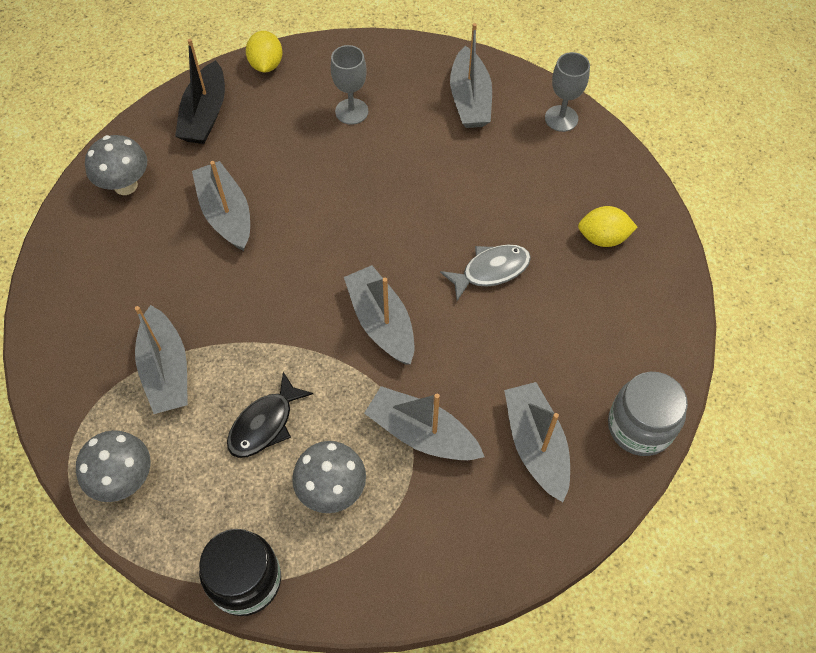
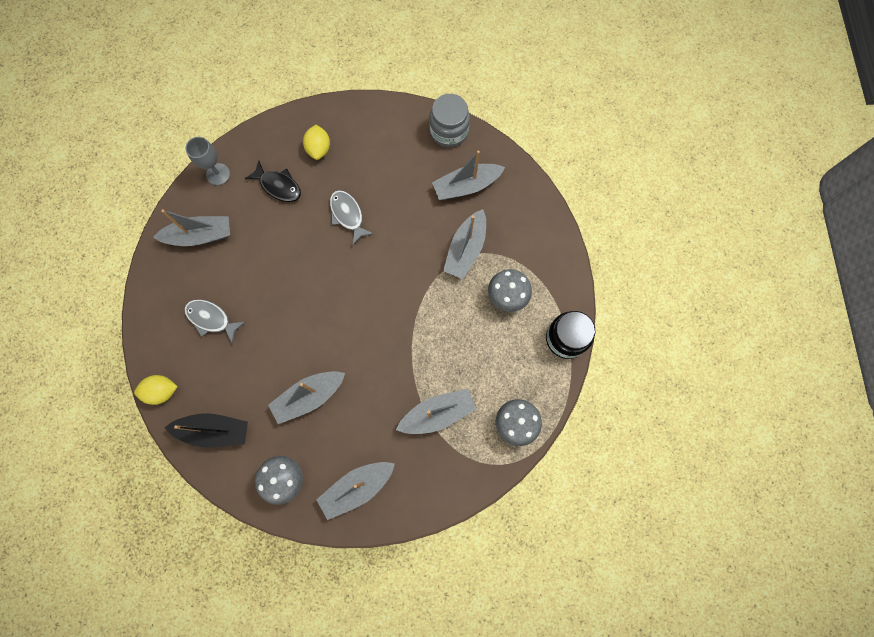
camera: 95 degrees left, 15 degrees up
black fish [227,372,313,458] -> black fish moved to [245,161,301,202]
grey goblet [331,45,368,125] -> grey fish [184,299,245,344]
grey boat [344,265,414,364] -> grey boat moved to [316,462,395,520]

